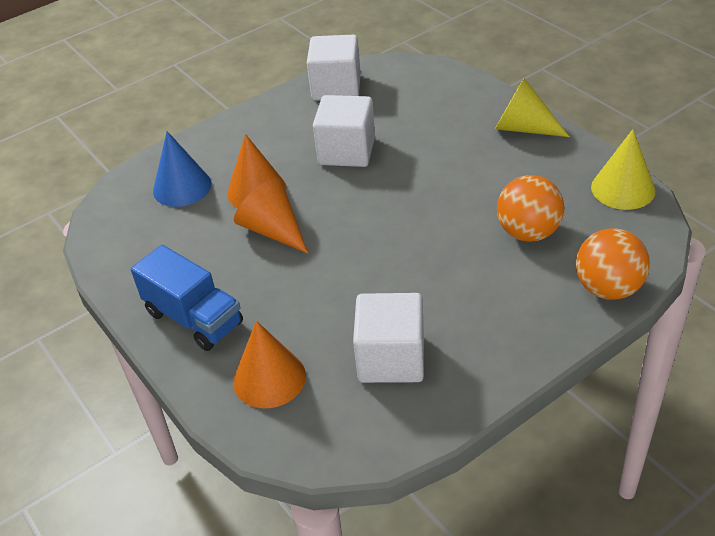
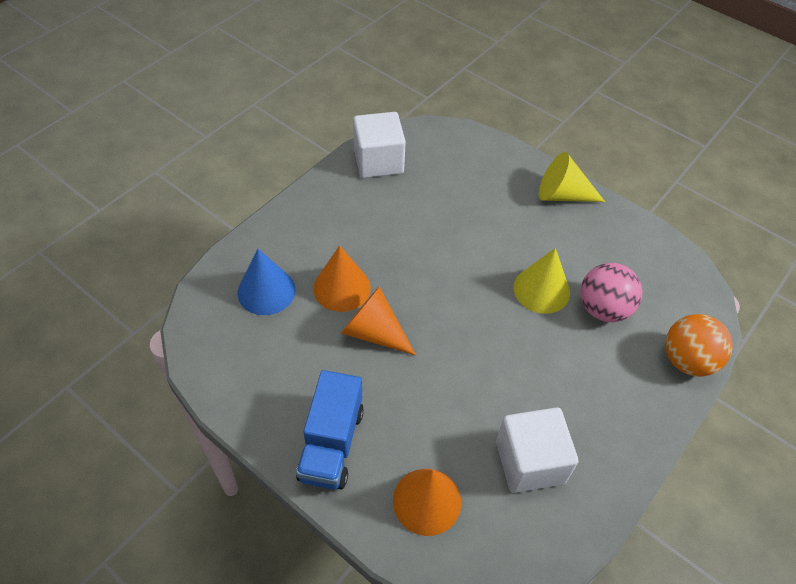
camera: 20 degrees left, 10 degrees up
blue truck [131,245,243,351] -> blue truck turned 75 degrees clockwise [296,370,364,490]
white cube [313,95,375,167] -> none
orange ball [497,175,564,242] -> pink ball [580,263,642,322]
yellow cone [591,129,655,210] -> yellow cone moved to [513,248,570,314]

